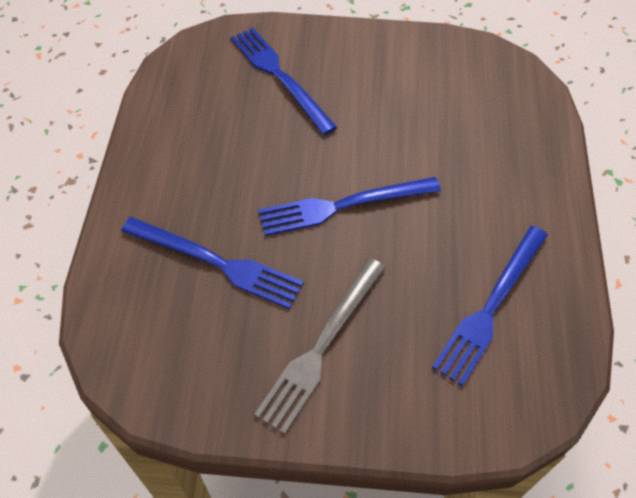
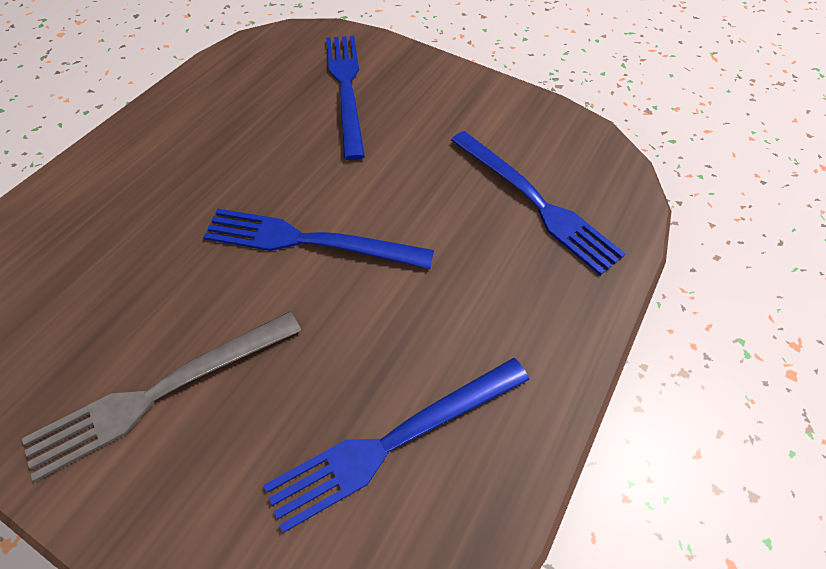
camera: 25 degrees right, 0 degrees up
blue fork [121,217,304,309] -> blue fork moved to [451,131,626,275]

